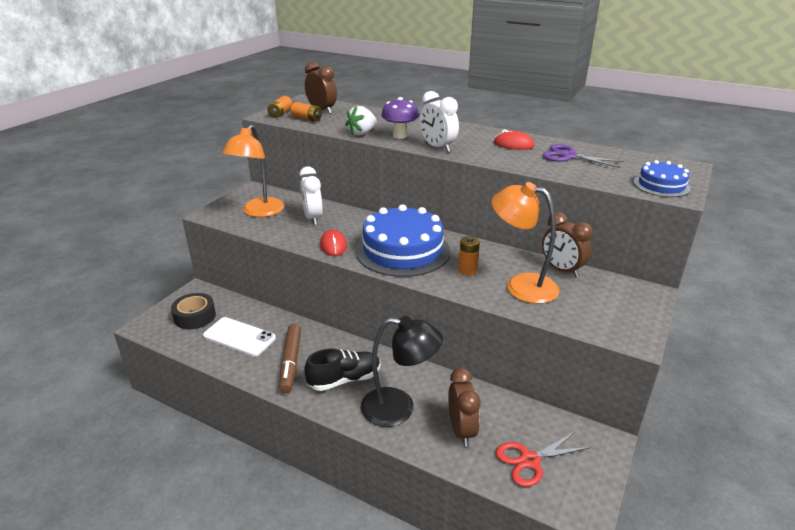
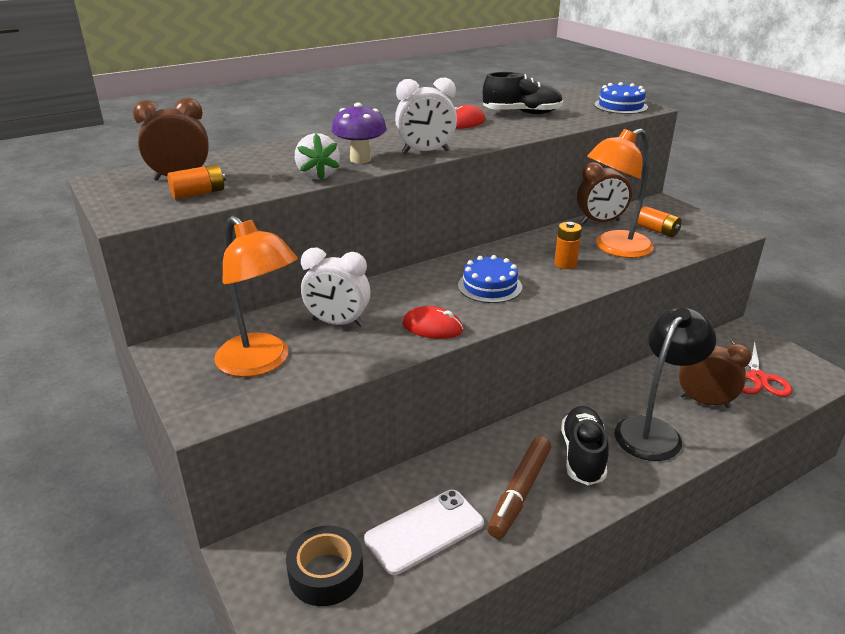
camera: 60 degrees left, 0 degrees up
orange battery [267,96,292,118] -> orange battery moved to [637,206,682,237]
brown marker [279,323,301,393] -> brown marker turned 90 degrees clockwise [487,436,551,539]
blue cake [355,204,450,277] -> blue cake [458,255,522,303], size x0.51
purple scissors [543,144,624,168] -> black shoe [483,72,563,114]

